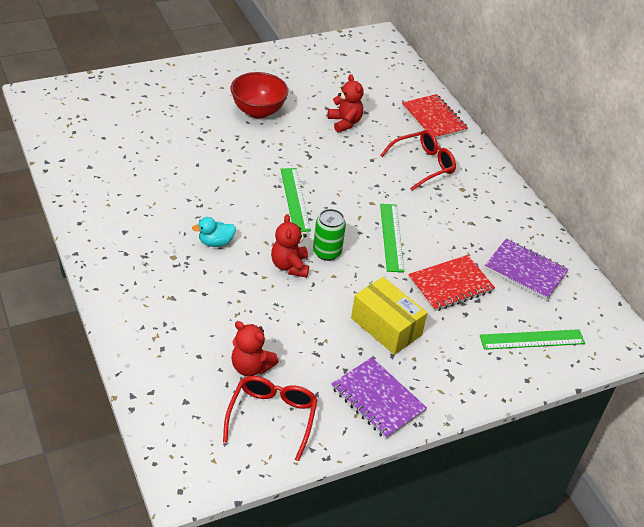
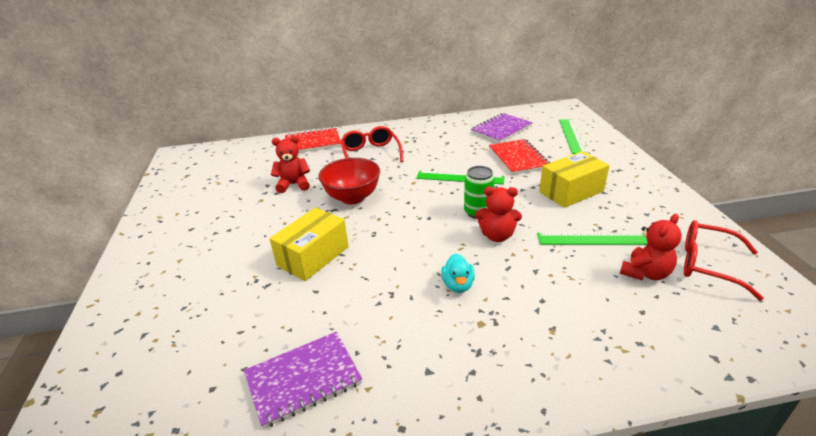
camera: 70 degrees left, 10 degrees down
red bowl [230,72,288,119] -> red bowl moved to [318,158,380,204]
green ruler [281,168,311,232] -> green ruler moved to [537,232,647,245]
purple notebook [331,357,427,439] -> purple notebook moved to [244,332,362,429]
none -> yellow box [269,207,349,281]

